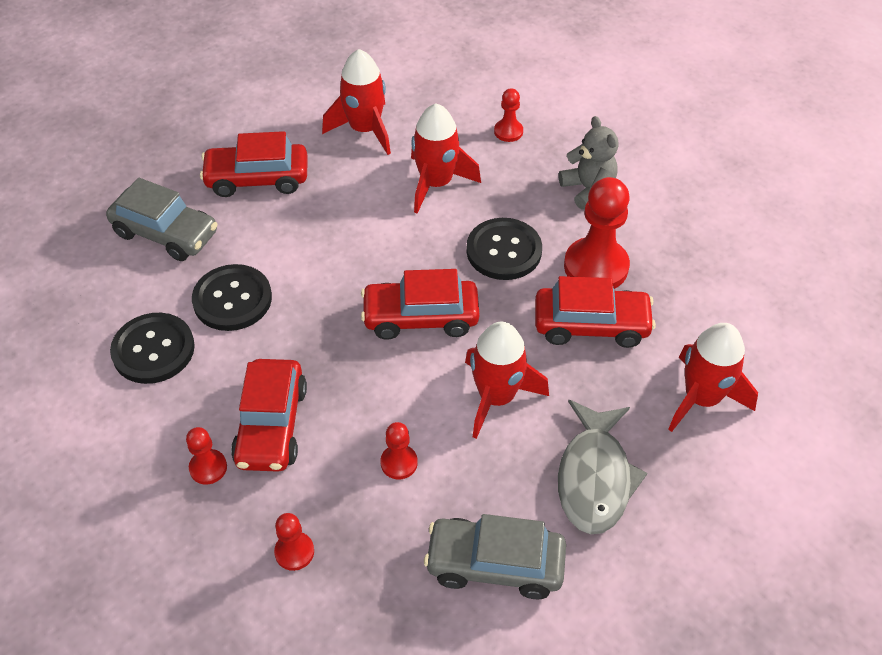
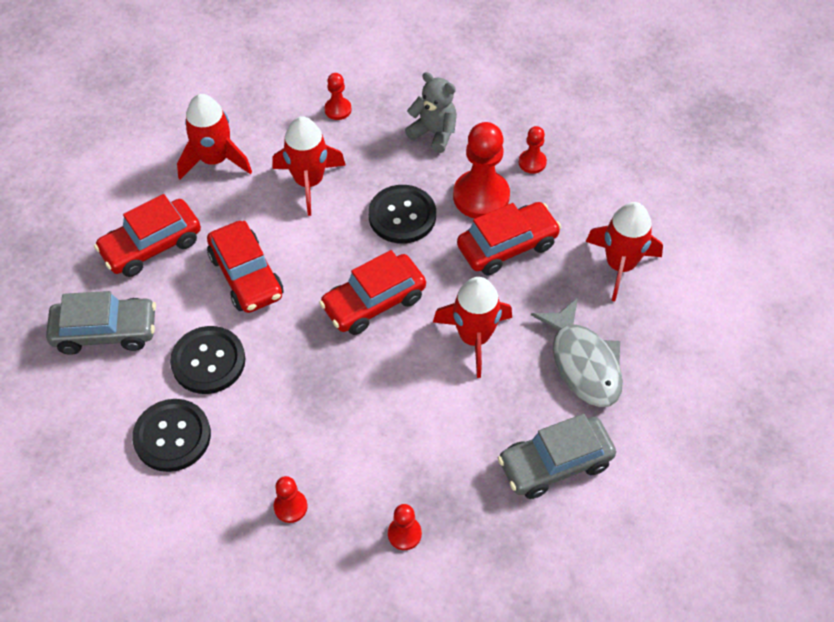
camera: 30 degrees left, 5 degrees up
red car [231,359,307,472] -> red car moved to [207,221,283,313]
red pawn [380,422,418,479] -> red pawn moved to [519,126,547,174]

